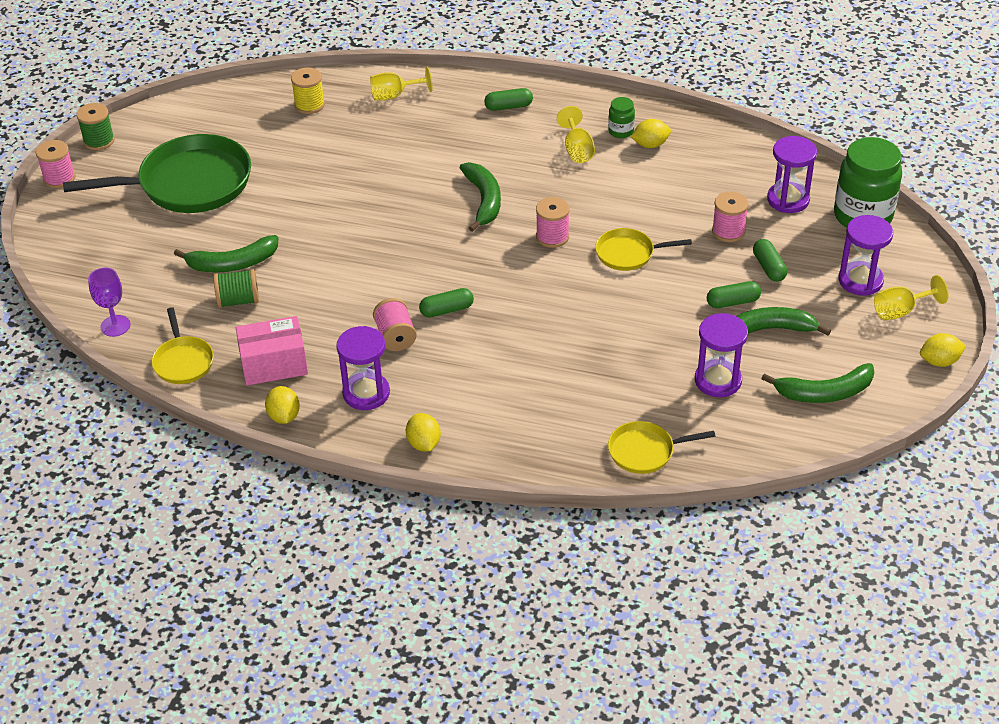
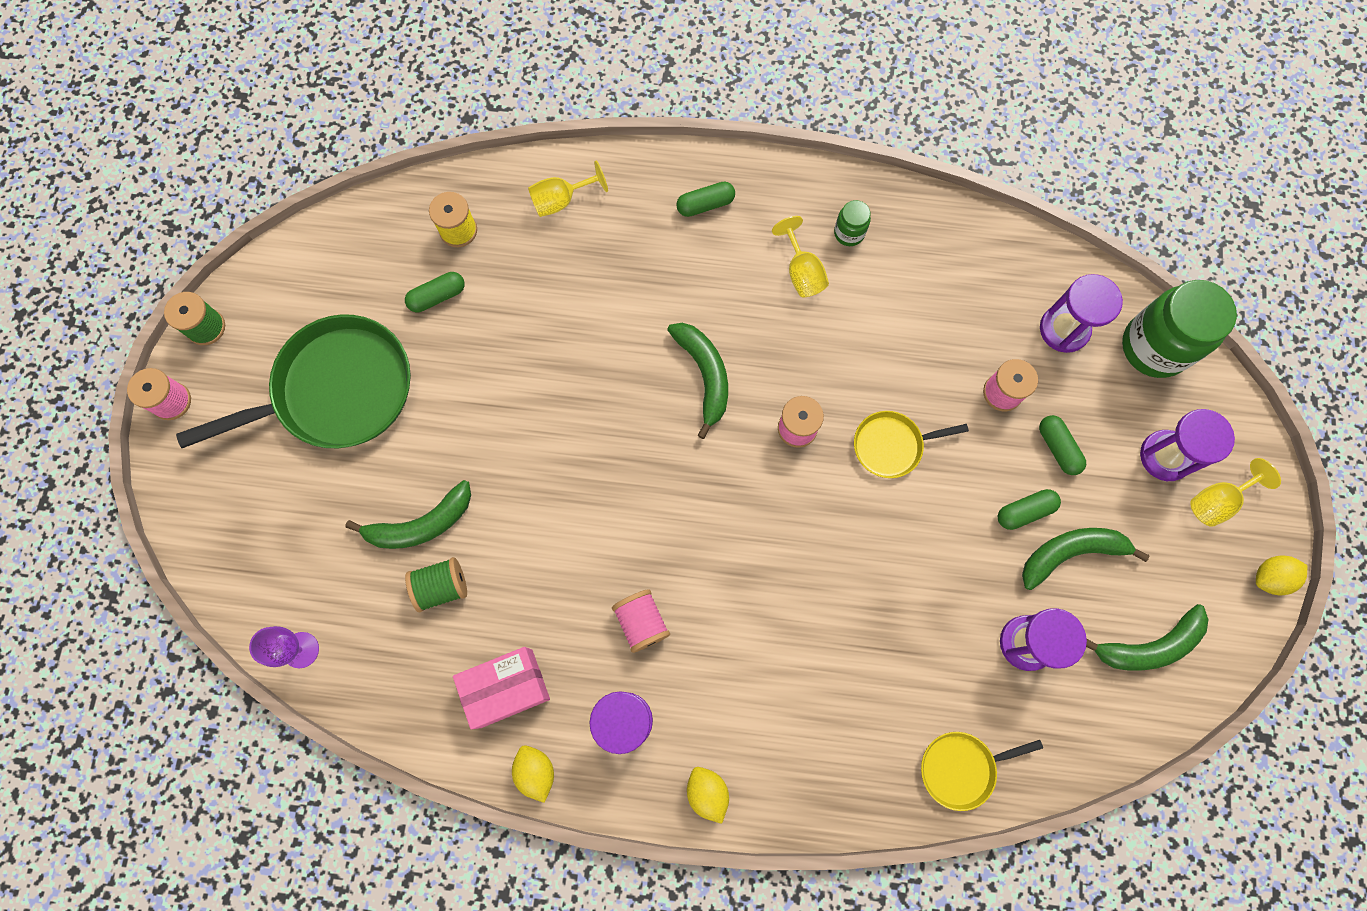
camera: 10 degrees left, 30 degrees up
yellow pan [151,307,214,384] -> none
green capsule [419,288,474,317] -> green capsule moved to [405,272,465,312]
yellow lemon [631,119,671,148] -> none

